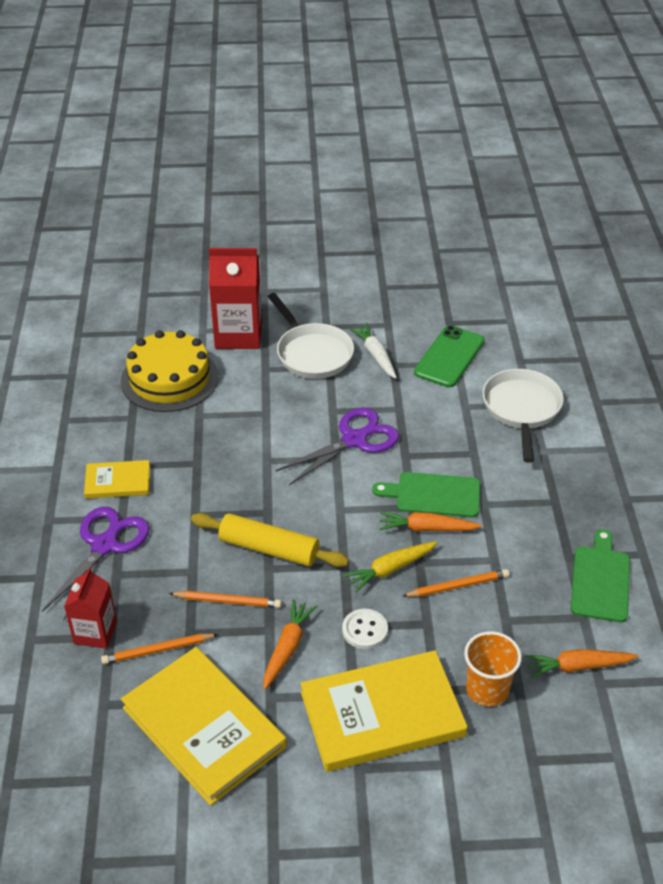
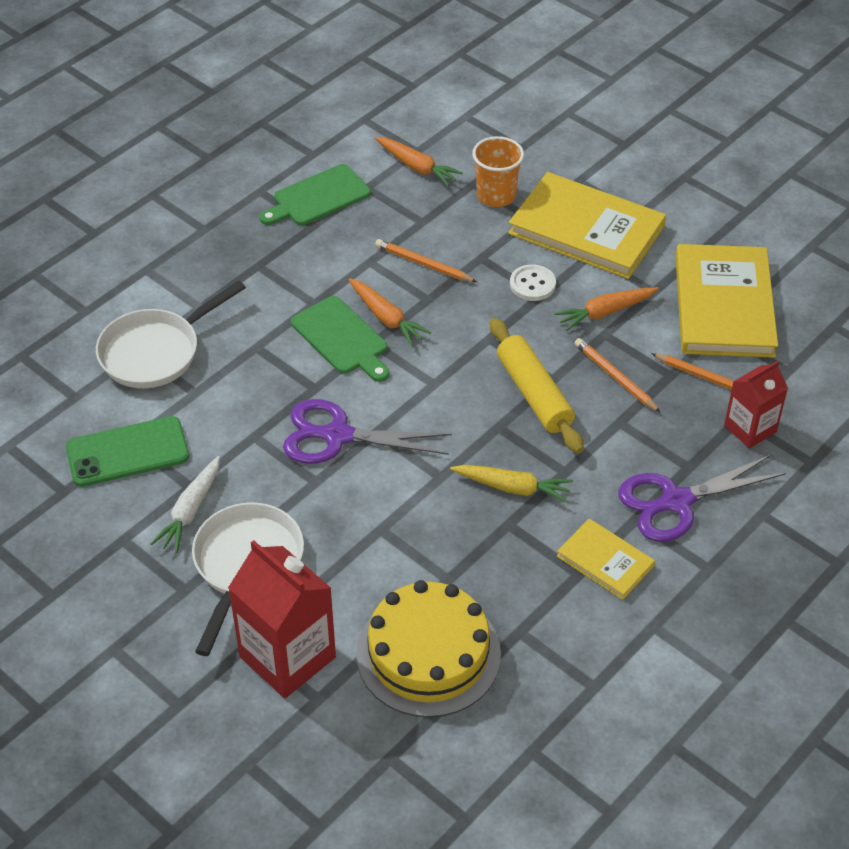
camera: 135 degrees left, 5 degrees up
yellow carrot [343,541,438,593] -> yellow carrot moved to [450,465,573,503]

